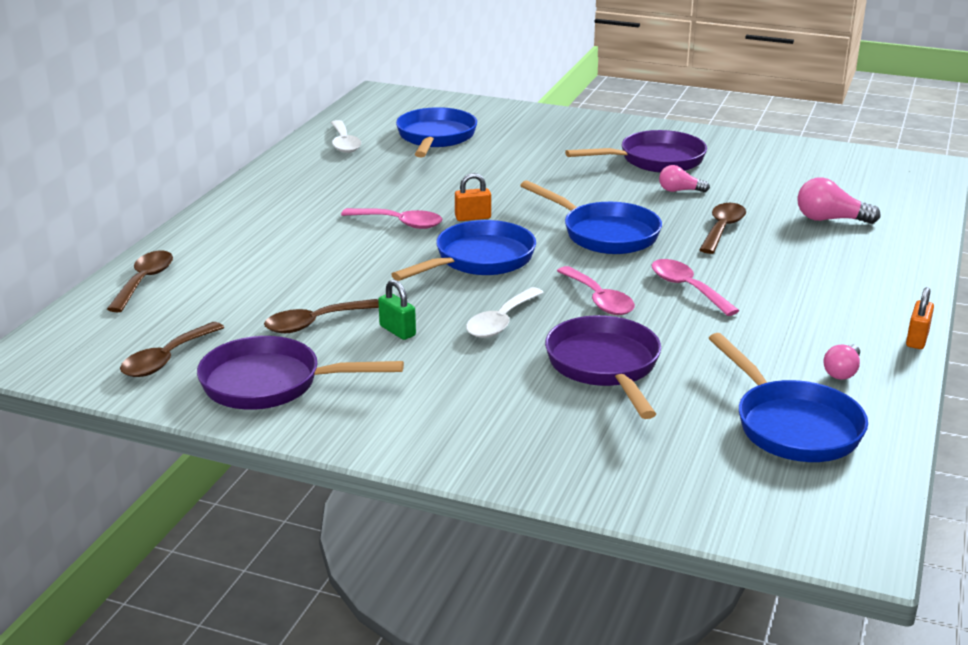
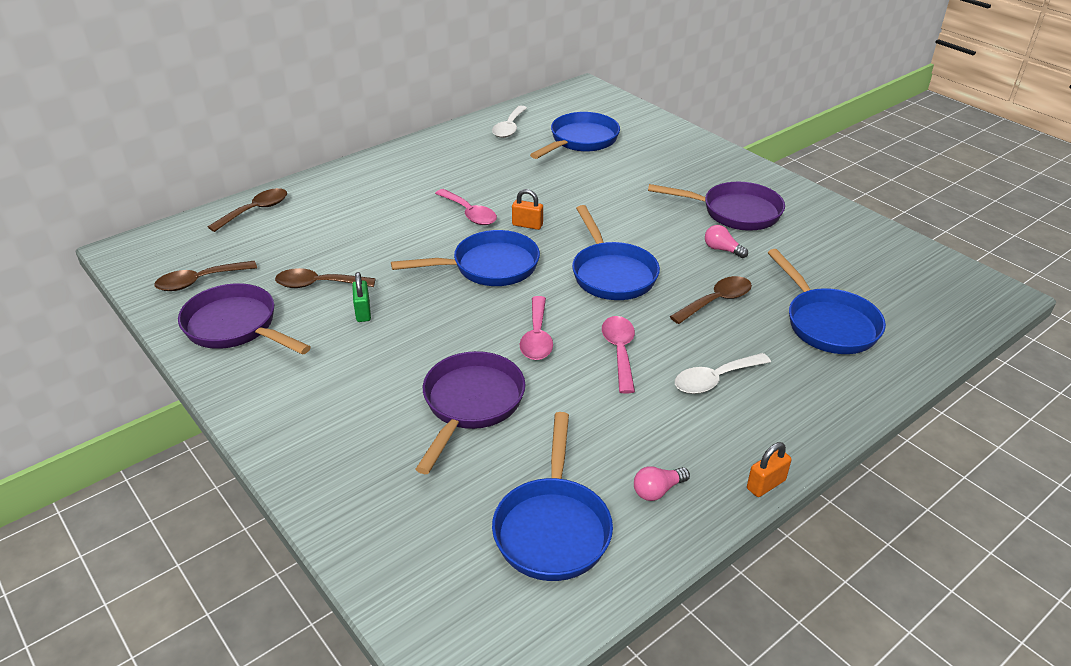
camera: 30 degrees right, 10 degrees up
white spoon [466,287,544,338] -> white spoon moved to [675,353,771,394]
pink light bulb [797,177,881,224] -> blue pan [768,249,886,354]

